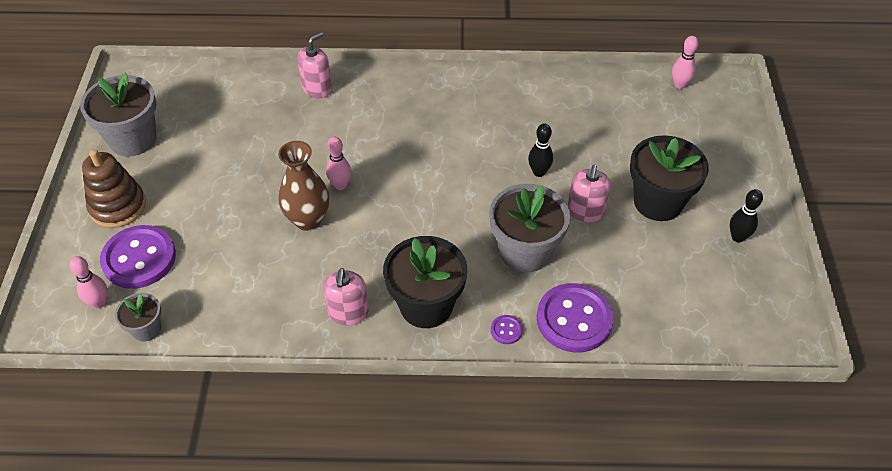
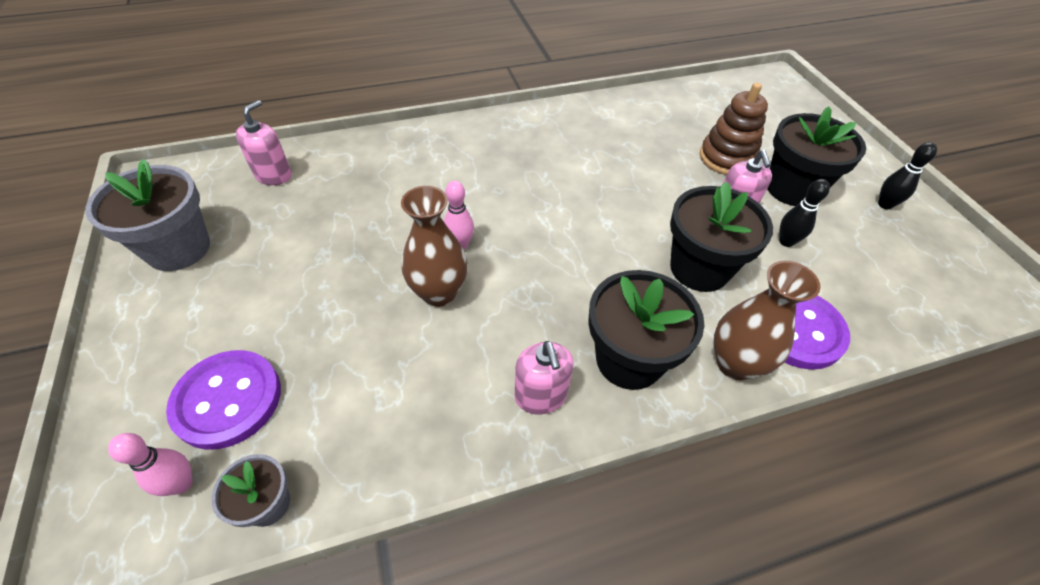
camera: 20 degrees left, 0 degrees up
brown stacking toy [82,149,146,228] -> brown stacking toy moved to [700,83,768,175]
pink soap dispenser [297,32,332,98] -> pink soap dispenser moved to [236,100,292,185]
grey flower pot [489,184,570,273] -> black flower pot [670,182,773,292]
purple button [491,315,523,344] -> brown vase [714,261,821,380]
black bowling pin [528,123,553,177] -> black bowling pin moved to [779,179,830,247]
pink bowling pin [672,36,699,89] -> none

